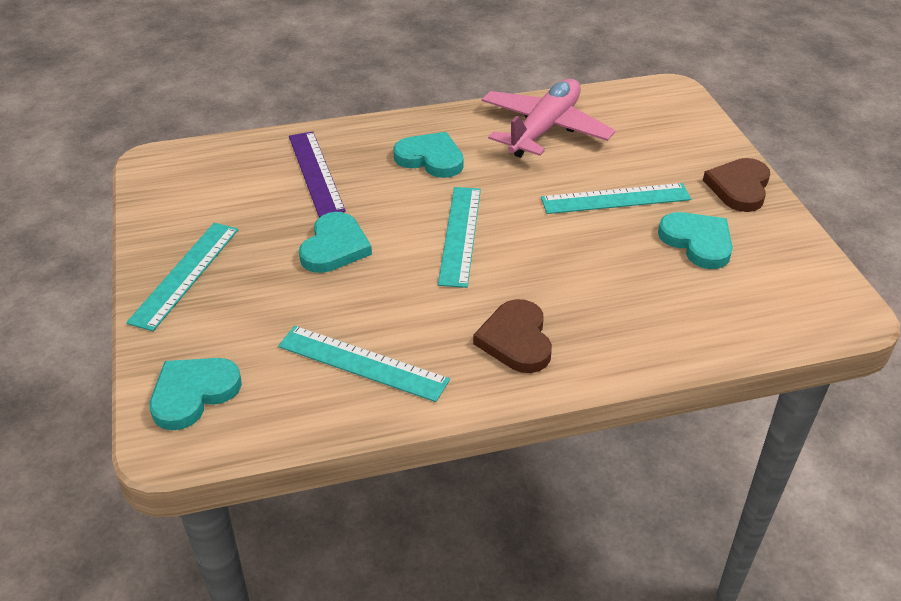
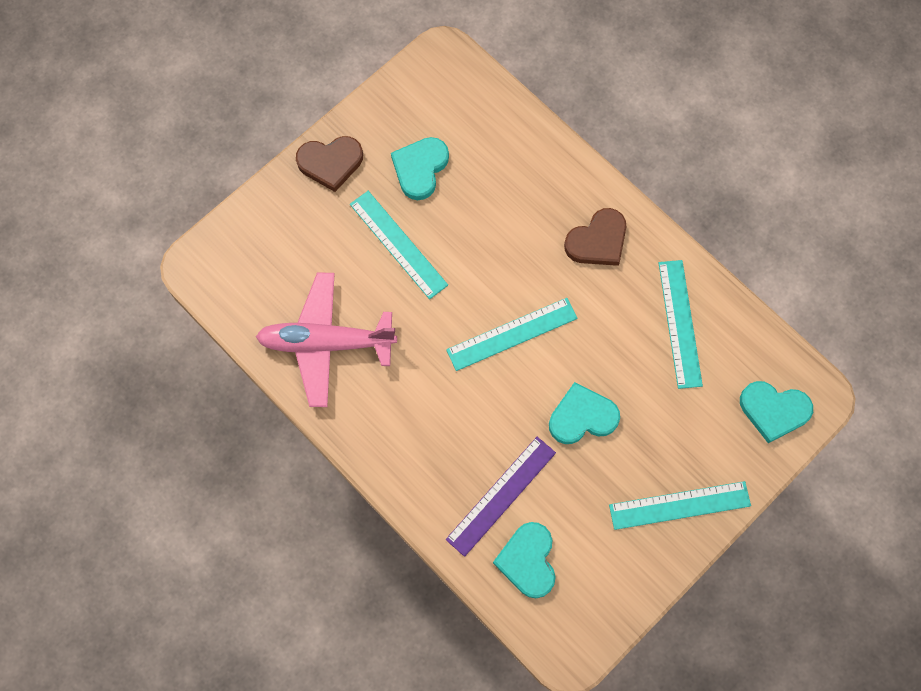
camera: 120 degrees left, 30 degrees up
turquoise heart [393,132,464,178] -> turquoise heart moved to [493,522,556,598]

